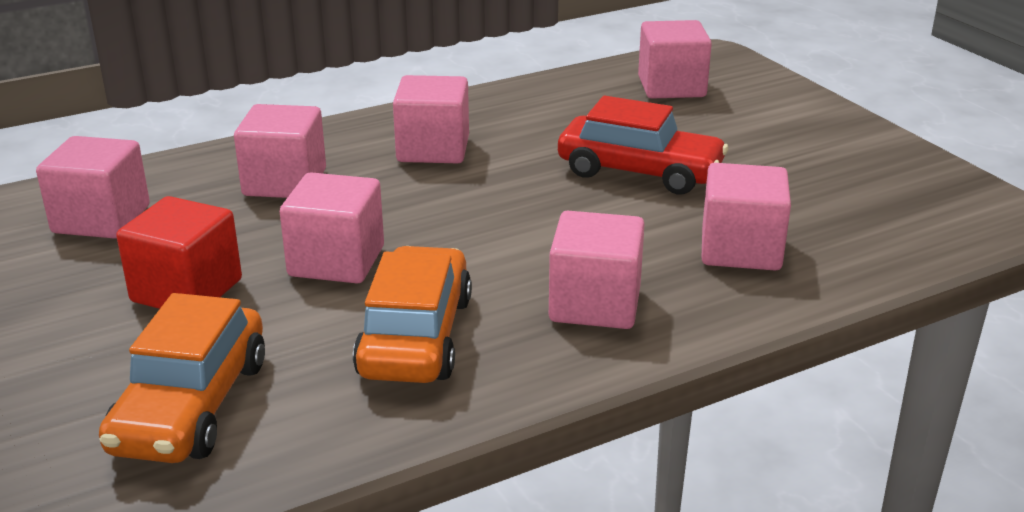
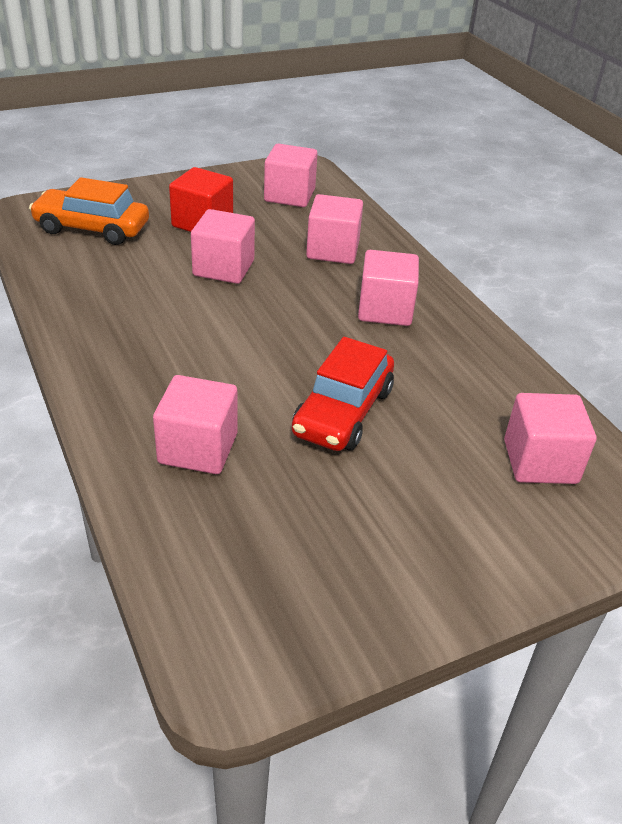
camera: 90 degrees right, 10 degrees up
orange car [353,246,472,383] -> none
pink cube [549,211,645,329] -> none

